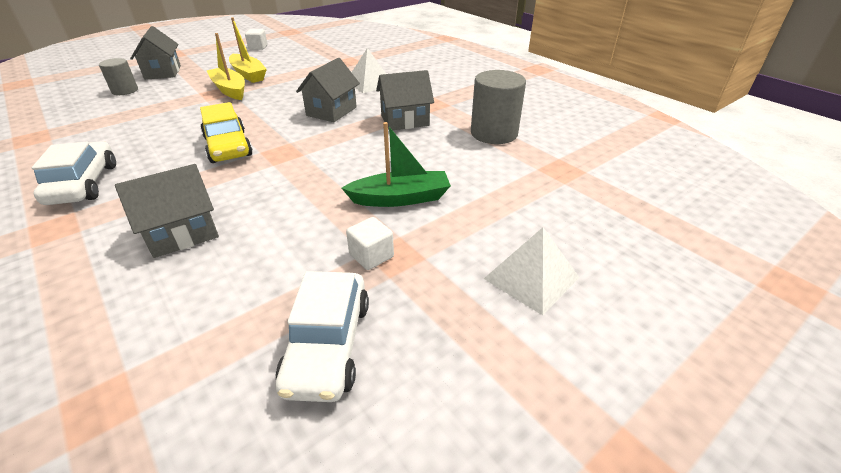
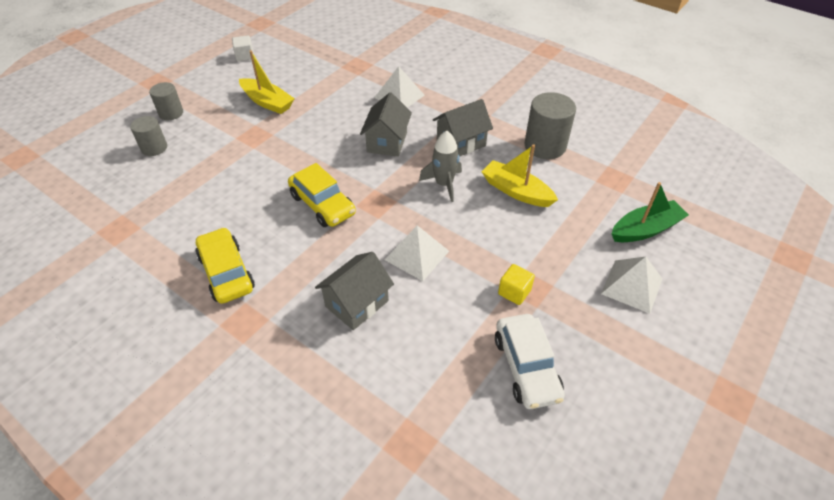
camera: 15 degrees left, 10 degrees up
white car [32,141,116,205] -> yellow car [196,227,255,304]
grey house [130,26,181,80] -> grey cylinder [149,82,183,120]
yellow boat [206,33,245,100] -> yellow boat moved to [481,144,558,207]
green boat [342,122,451,207] -> green boat moved to [611,182,689,242]
white cube [346,217,394,270] -> yellow cube [498,264,535,305]
none -> white pyramid [385,225,449,281]
none -> grey rocket [419,131,462,202]

